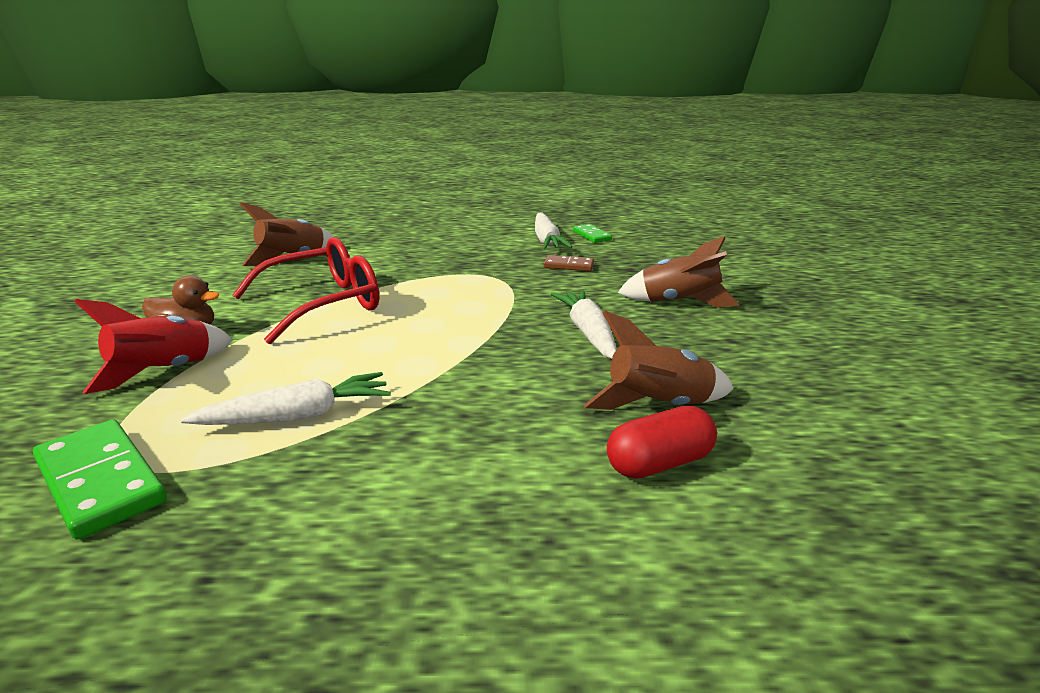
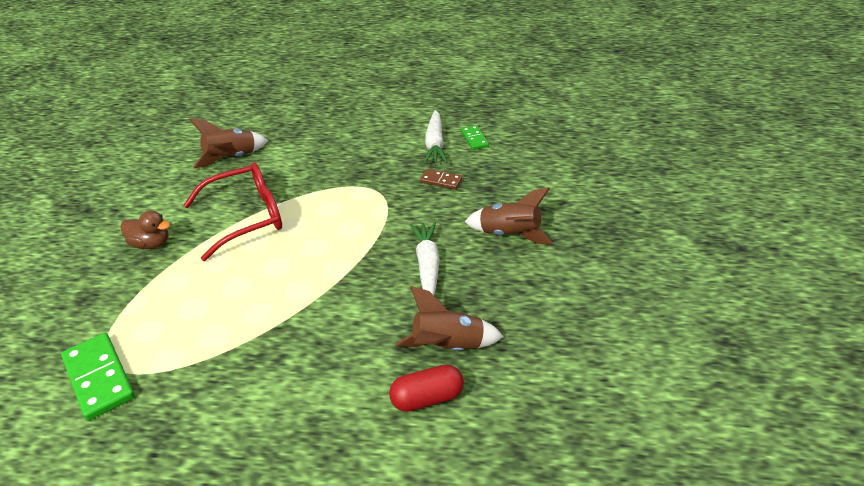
camera: 10 degrees right, 15 degrees up
red rocket [75,299,233,394] -> none
white carrot [181,372,391,425] -> none

